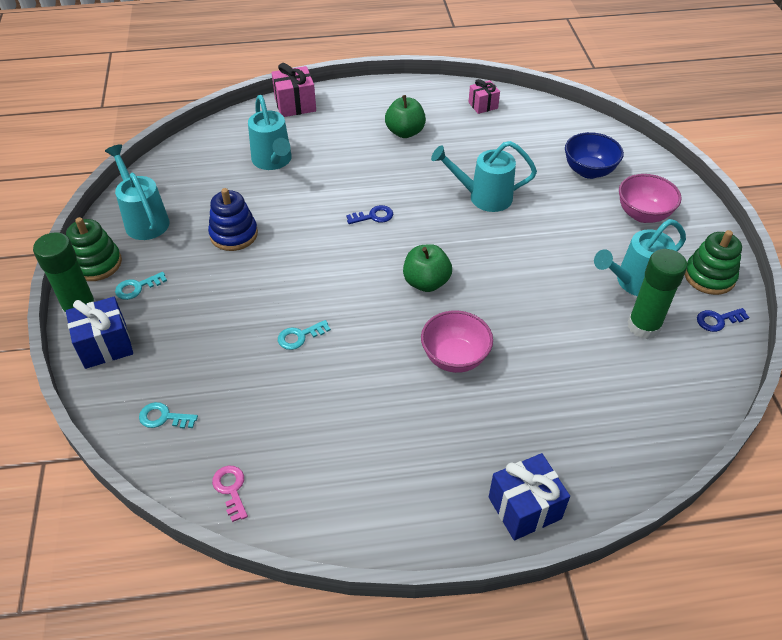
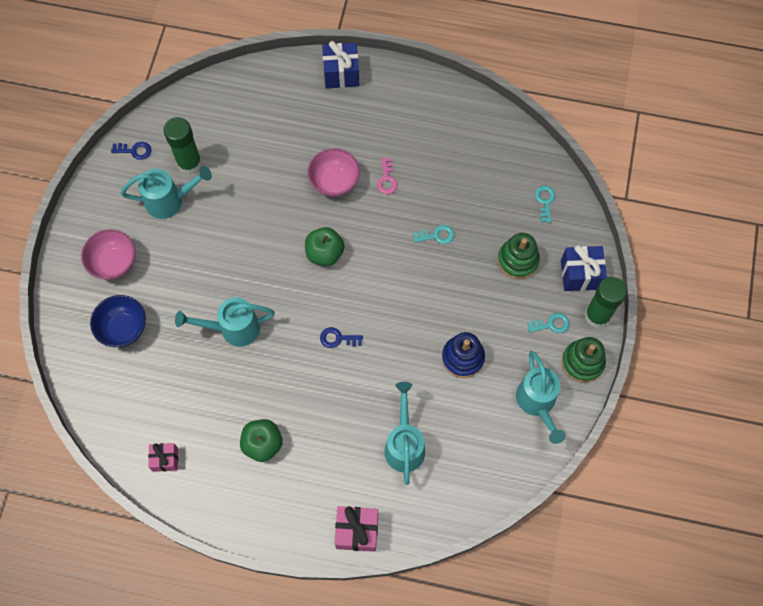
camera: 160 degrees left, 20 degrees up
turquoise key [139,402,198,429] -> turquoise key turned 120 degrees counterclockwise [535,186,556,223]
pink key [212,466,248,522] -> pink key moved to [377,158,398,194]
turquoise watering can [431,141,537,212] -> turquoise watering can turned 150 degrees clockwise [175,297,275,347]
green stacking toy [685,230,742,295] -> green stacking toy moved to [498,233,540,279]

